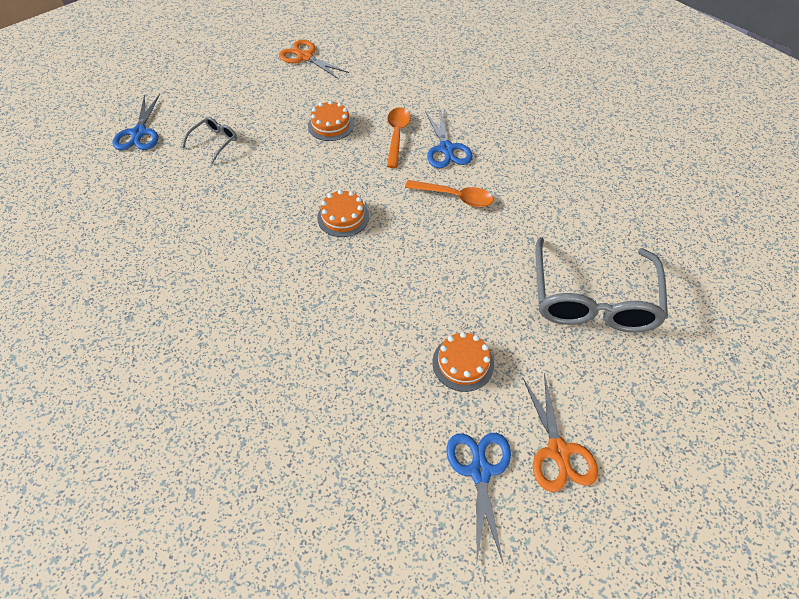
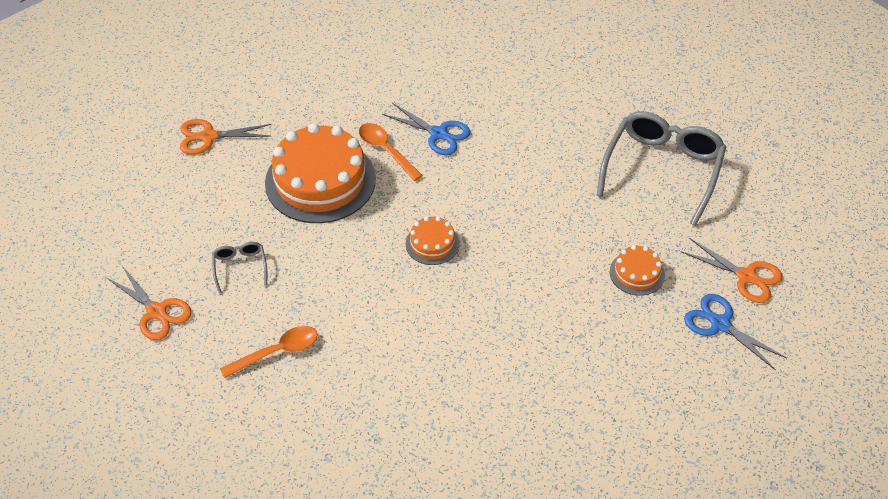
camera: 45 degrees left, 5 degrees down
blue scissors [112,94,160,150] -> orange scissors [107,266,192,340]
orange cake [308,100,354,141] -> orange cake [265,123,376,223], size x2.14
orange spoon [405,180,493,207] -> orange spoon moved to [220,326,318,378]
grey glasses [535,237,668,332] -> grey glasses turned 120 degrees counterclockwise [597,111,726,226]

